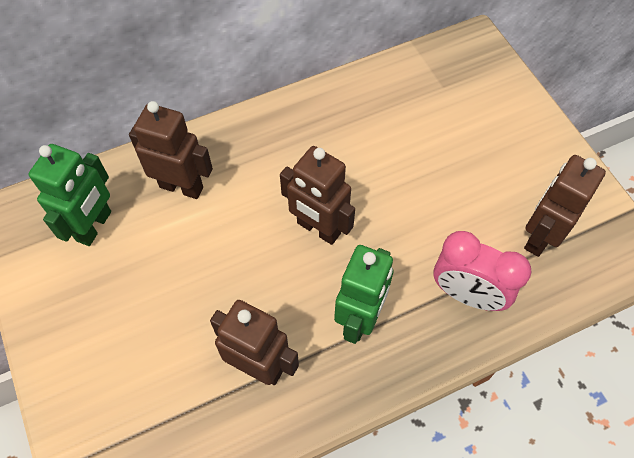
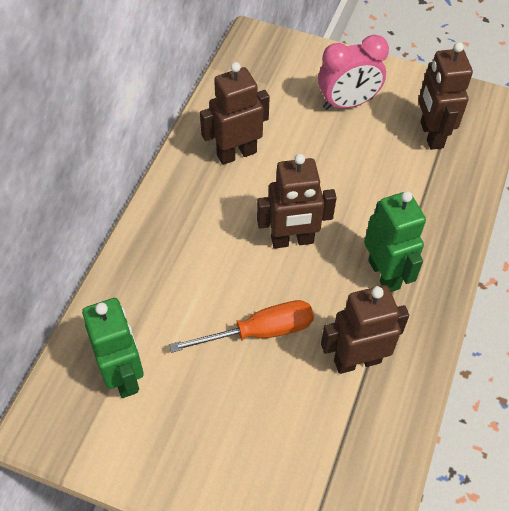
camera: 45 degrees left, 5 degrees down
brown robot [129,101,213,199] -> brown robot moved to [200,62,270,165]
pink clock [434,231,531,311] -> pink clock moved to [318,35,389,110]
none -> orange screwdriver [169,300,314,353]

